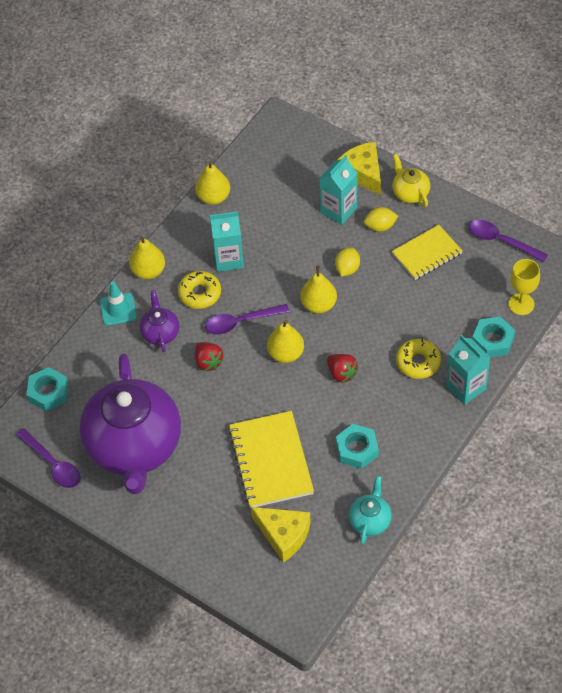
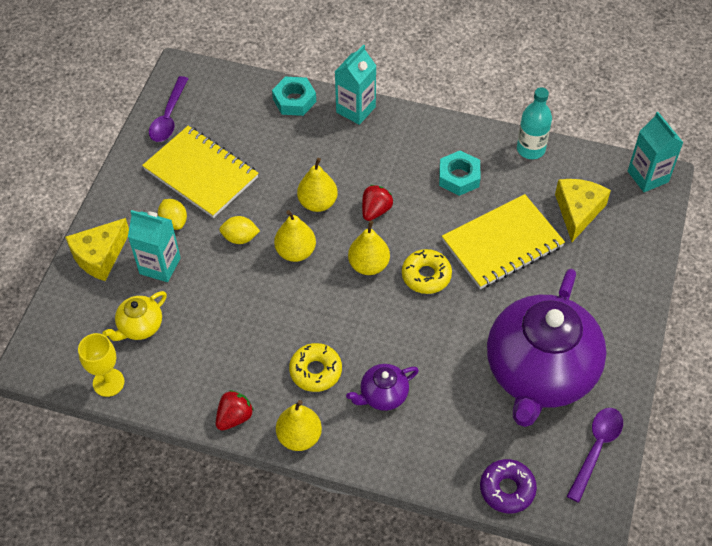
camera: 110 degrees left, 0 degrees up
turquoise nut [26,367,68,411] -> purple donut [480,459,537,514]
purple teapot [79,353,181,494] -> purple teapot turned 135 degrees clockwise [487,269,607,427]
turquoise traffic cone [100,281,137,326] -> none
yellow pear [195,161,230,205] -> yellow pear moved to [297,158,338,212]
red strawberry [195,342,224,371] -> red strawberry moved to [216,390,254,431]
purple spoon [205,304,290,335] -> none
turquoise carton [210,211,244,272] -> turquoise carton moved to [628,112,684,192]
turquoise teapot [349,475,392,545] -> turquoise bottle [517,87,552,159]
yellow teapot [392,154,430,207] -> yellow teapot moved to [103,291,167,341]
yellow notebook [392,225,462,280] -> yellow notebook [142,126,259,218], size x1.51
yellow donut [396,339,441,379] -> yellow donut moved to [402,249,452,294]
yellow goblet [508,259,540,315] -> yellow goblet moved to [78,333,124,397]

